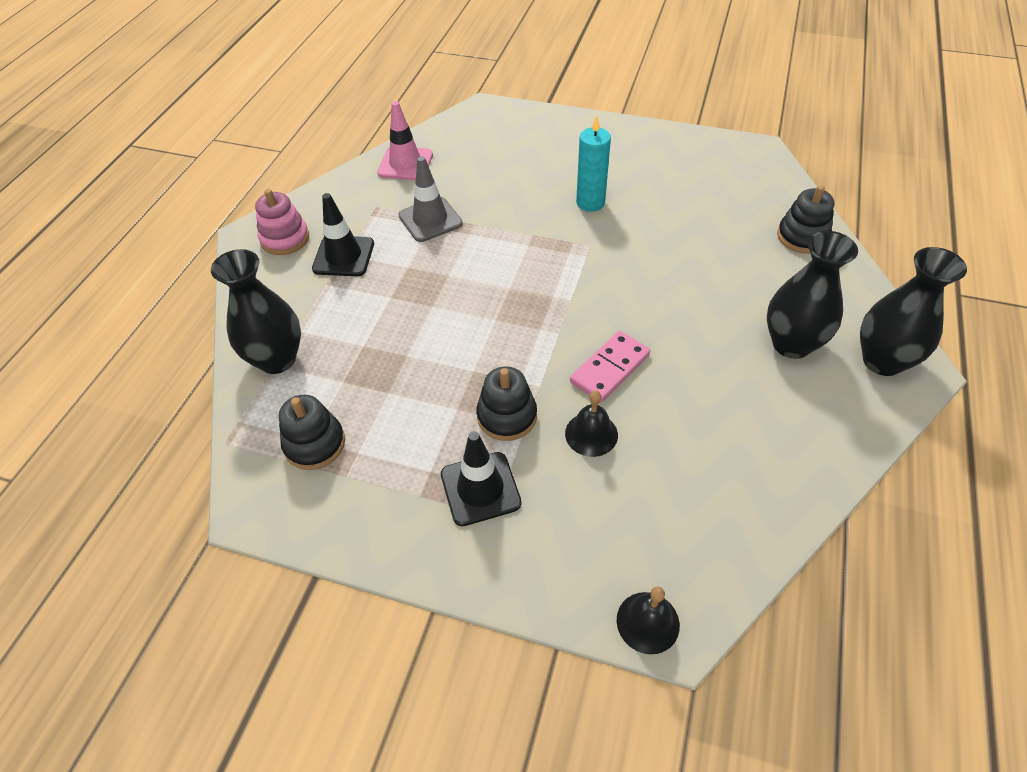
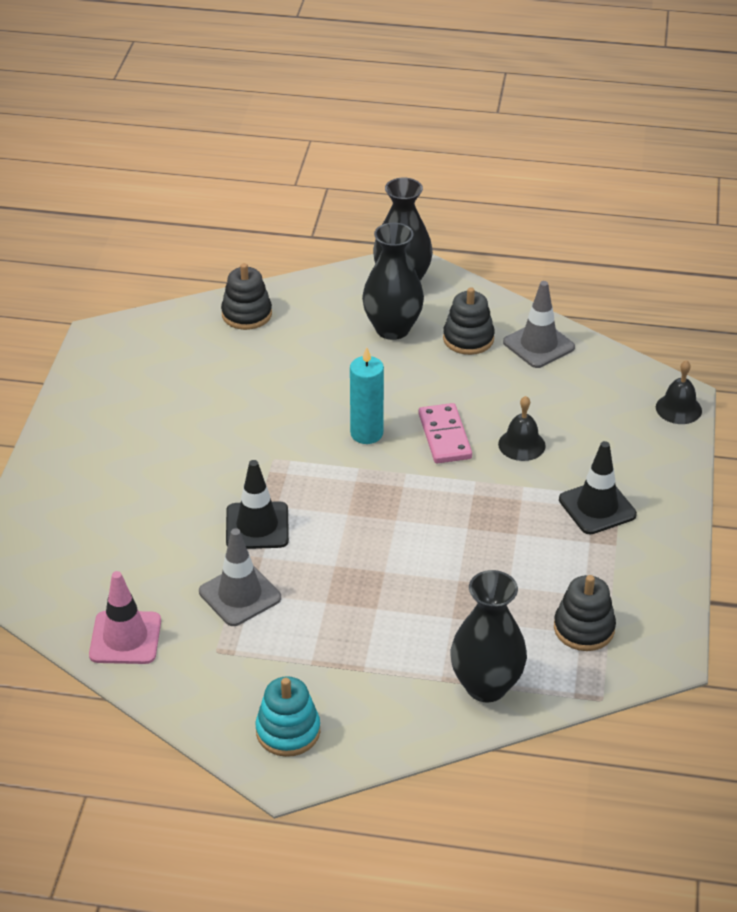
camera: 100 degrees left, 10 degrees down
pink stacking toy [255,189,309,255] -> turquoise stacking toy [255,676,320,757]
black traffic cone [312,193,374,276] -> black traffic cone moved to [226,460,289,549]
black stacking toy [476,366,537,441] -> black stacking toy moved to [443,287,495,355]
pink domino [570,331,650,402] -> pink domino turned 45 degrees clockwise [419,403,472,463]
turquoise candle [576,116,611,212] -> turquoise candle moved to [350,347,384,444]
none -> grey traffic cone [503,281,575,368]

